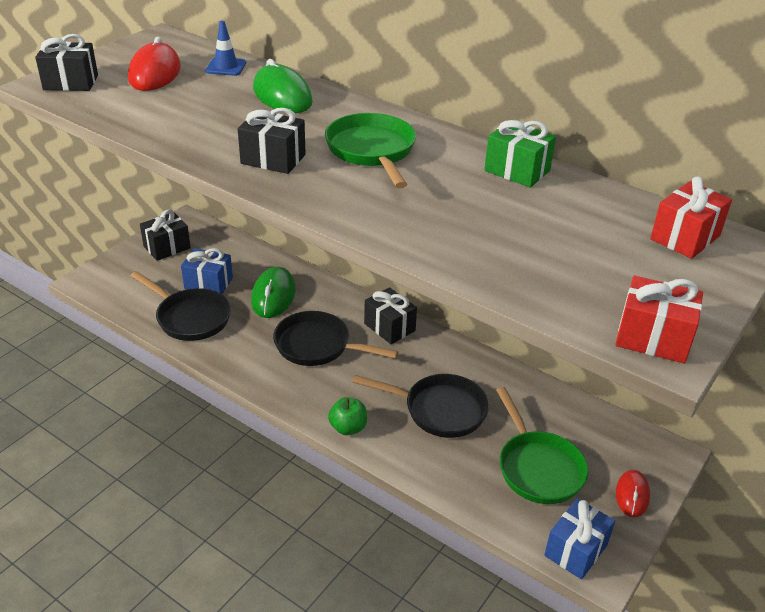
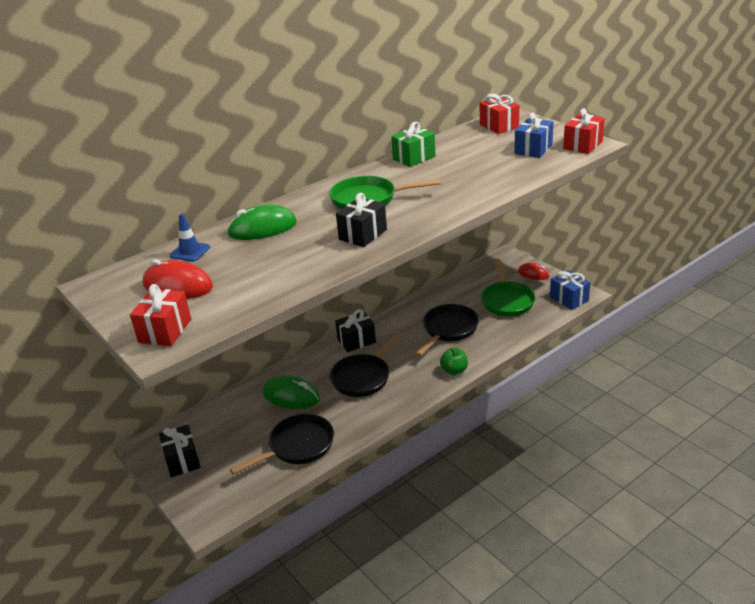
camera: 70 degrees left, 5 degrees down
black gift [35,34,98,91] -> red gift [130,284,191,346]
blue gift [181,248,233,294] -> blue gift moved to [514,113,553,158]
green pan [496,387,588,504] -> green pan turned 90 degrees clockwise [481,259,536,316]

